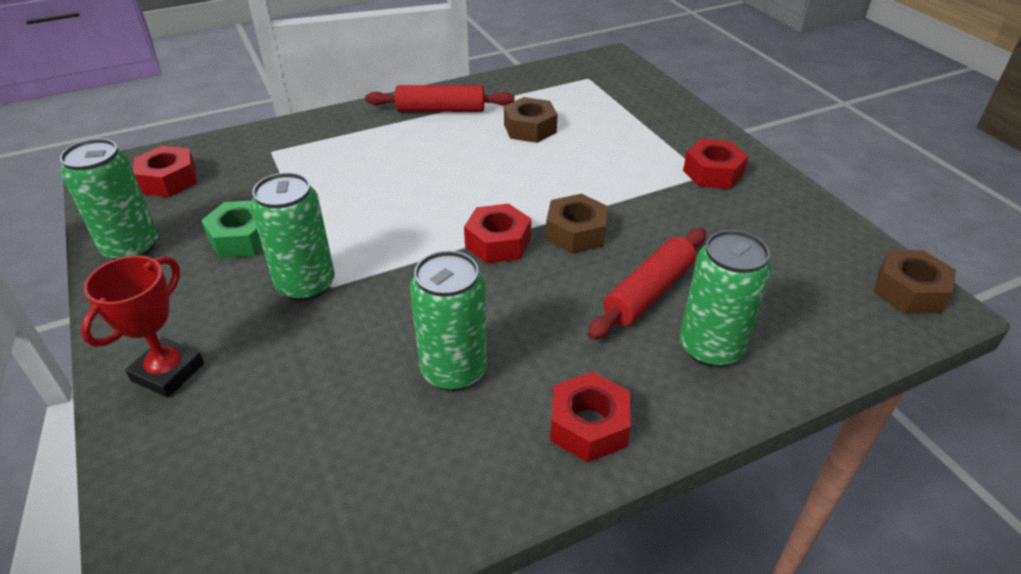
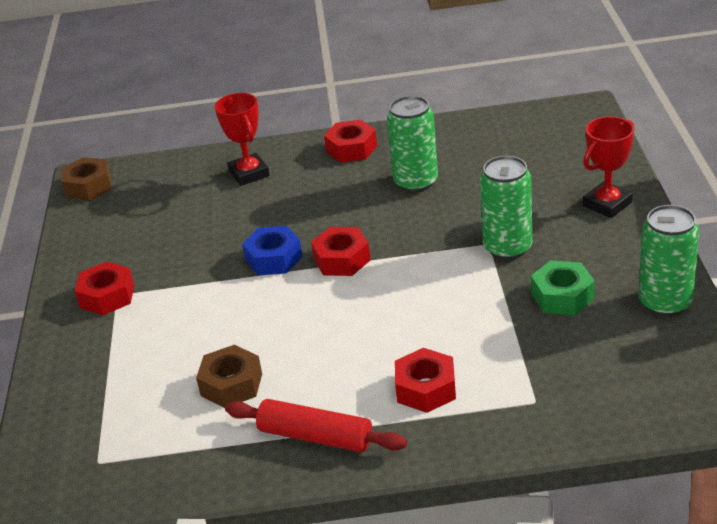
camera: 155 degrees left, 5 degrees down
red nut [133,146,197,197] -> red nut moved to [395,348,456,413]
brown nut [545,194,608,254] -> blue nut [242,226,303,275]
red rolling pin [588,228,706,340] -> none
green can [680,230,771,367] -> red trophy [215,93,270,186]

